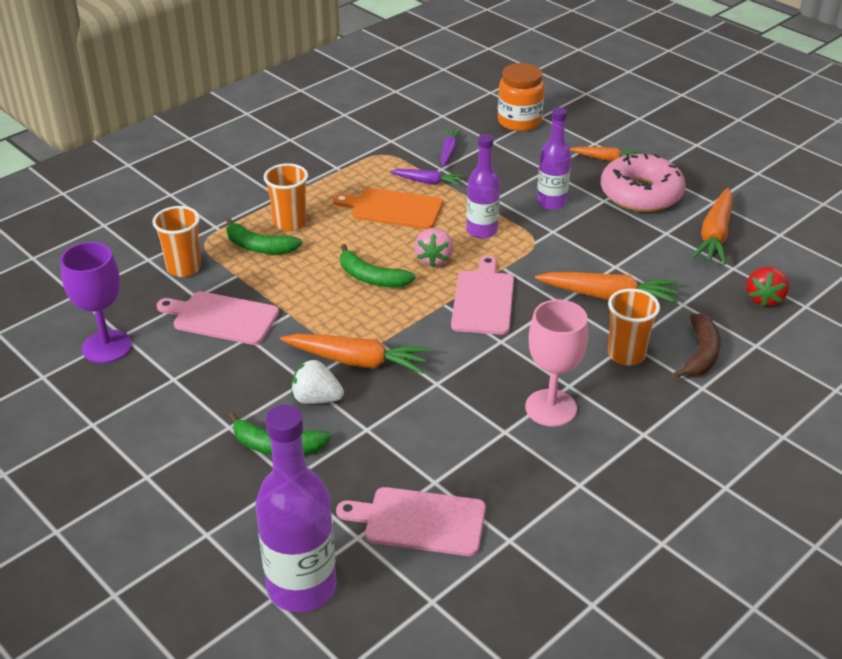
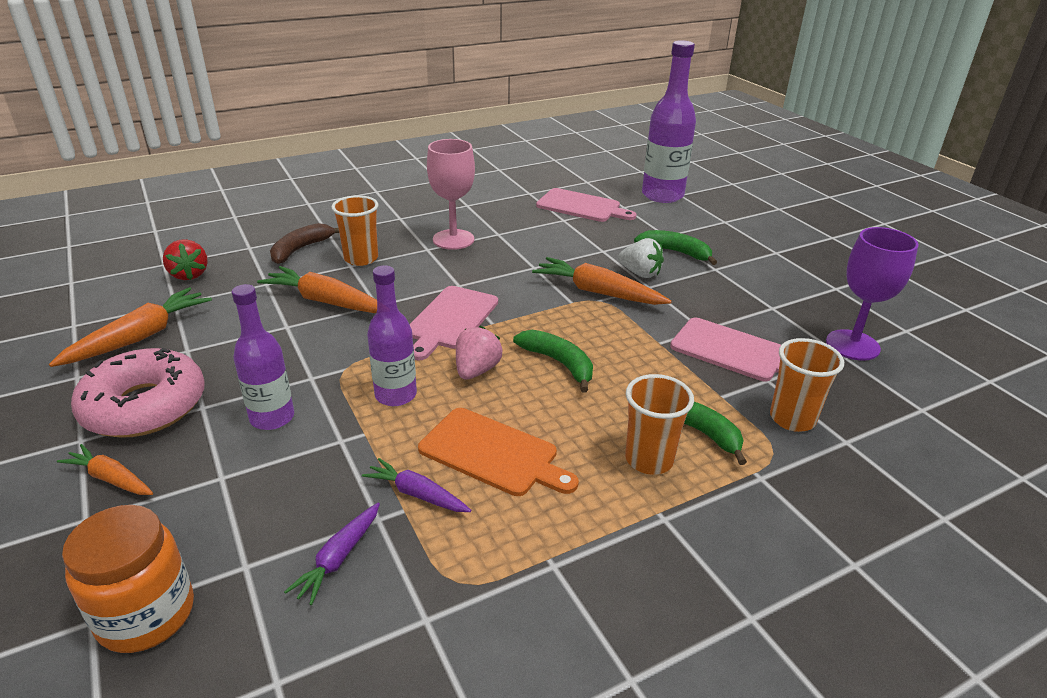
camera: 165 degrees left, 5 degrees down
red strawberry [746,266,789,307] -> red strawberry turned 120 degrees clockwise [163,239,208,280]

